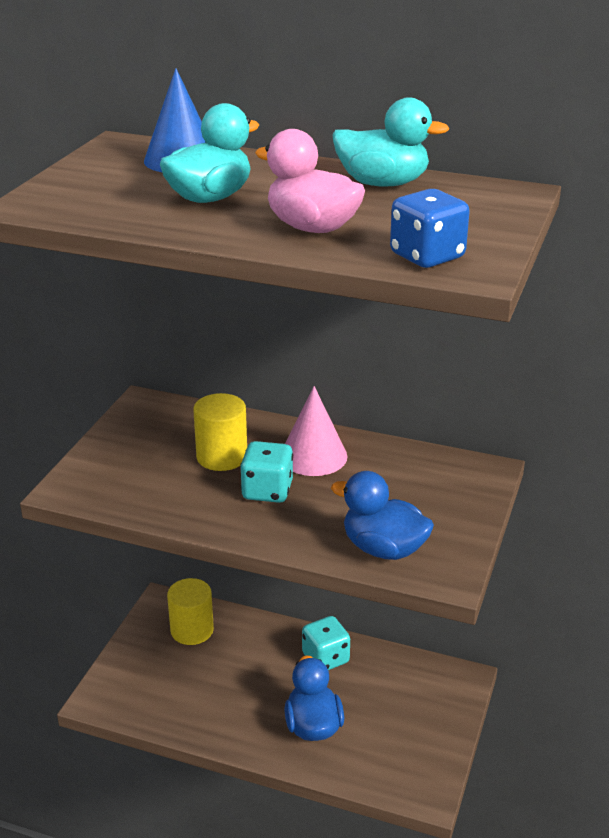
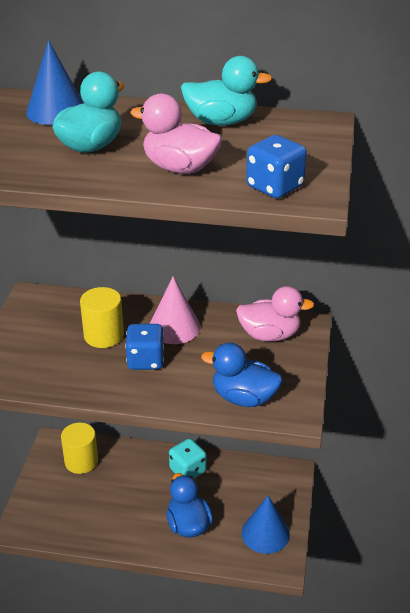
camera: 10 degrees left, 5 degrees up
turquoise dice [240,441,293,503] -> blue dice [125,324,164,370]
none -> pink duck [236,286,315,342]
none -> blue cone [242,495,290,554]

